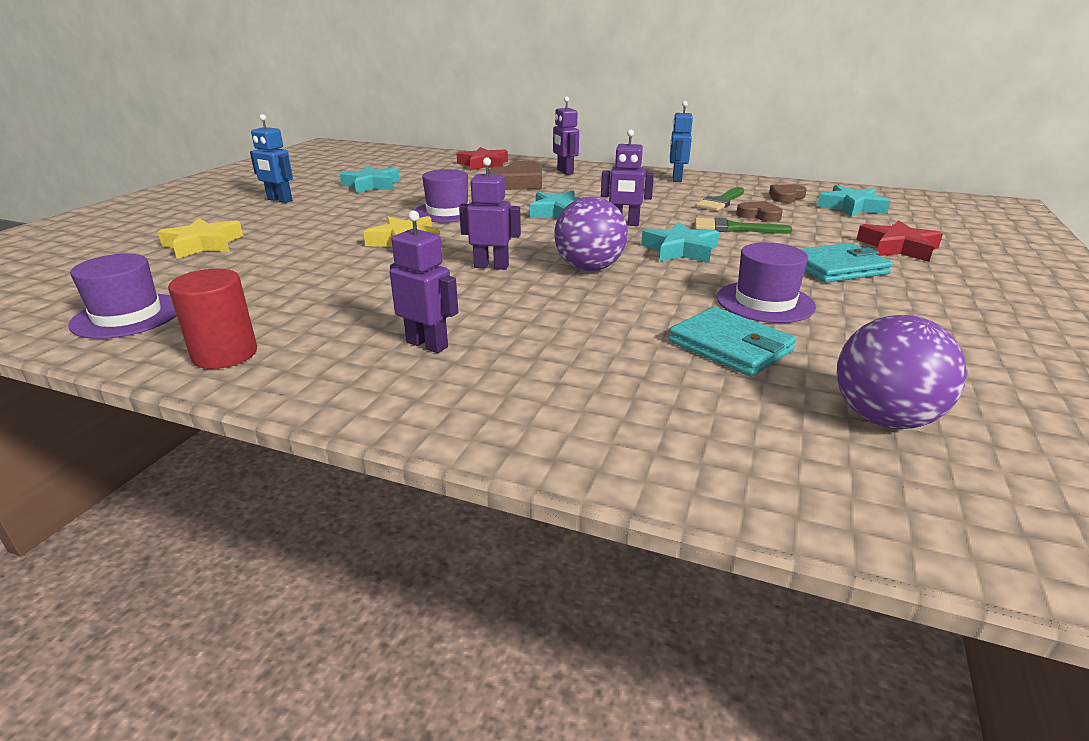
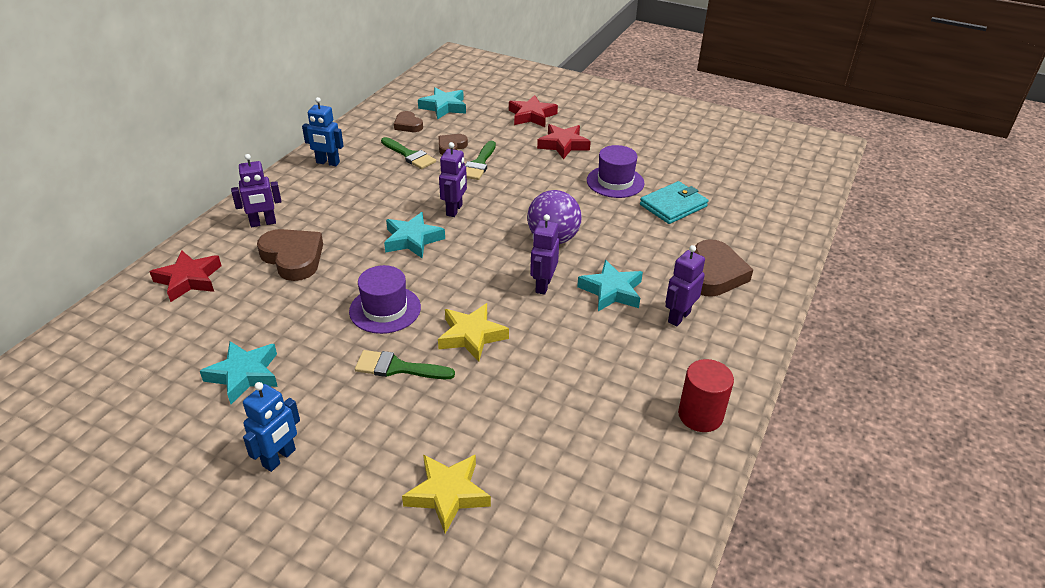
camera: 85 degrees left, 10 degrees up
purple hat [68,254,177,339] -> none
turquoise star [641,222,719,263] -> turquoise star moved to [577,260,643,311]
turquoise wallet [801,243,893,283] -> red star [537,124,591,160]
purple ball [837,315,967,429] -> none
none -> green brush [355,350,455,379]
none -> brown heart [694,239,753,297]

